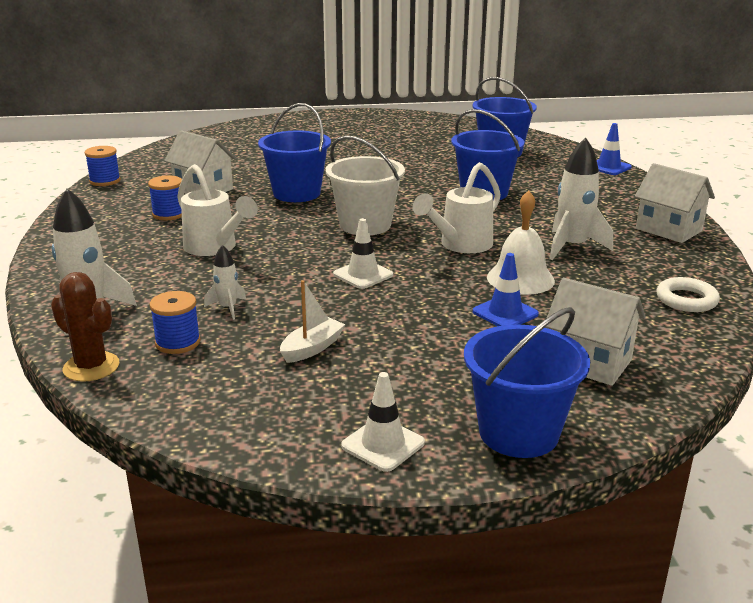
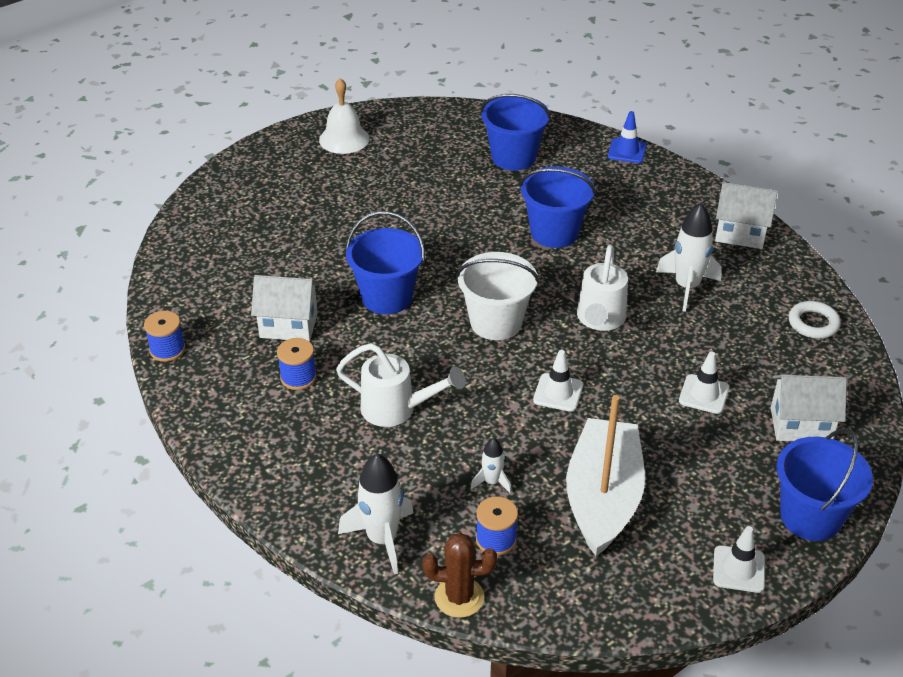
camera: 30 degrees left, 15 degrees up
white boat [280,280,345,363] -> white boat [566,395,645,556], size x2.36
blue traffic cone [473,253,539,326] -> white traffic cone [679,351,729,414]
white bell [487,190,555,295] -> white bell moved to [319,78,369,154]

